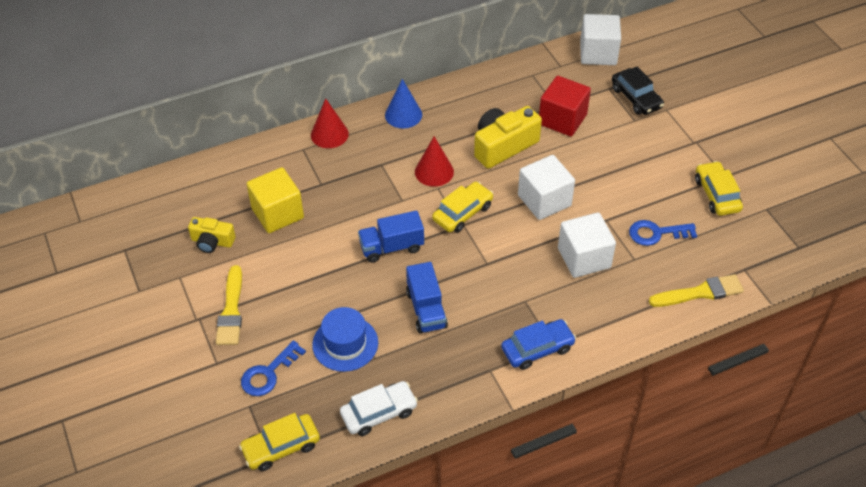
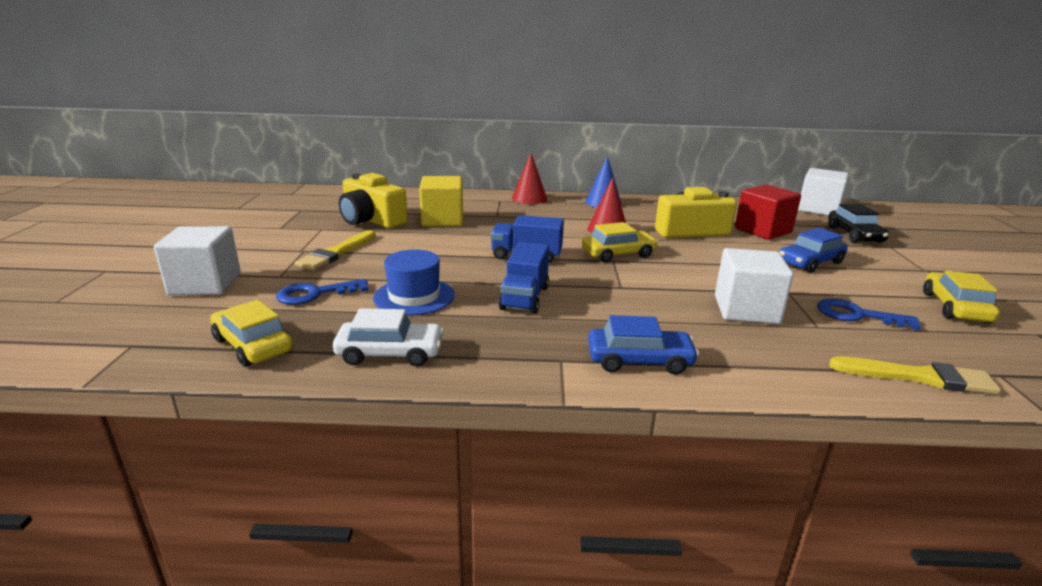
camera: 25 degrees right, 25 degrees down
yellow camera [188,217,236,253] -> yellow camera [339,173,408,229], size x1.69
yellow car [239,413,320,471] -> yellow car turned 45 degrees clockwise [210,300,293,367]
white cube [518,155,575,220] -> white cube moved to [154,226,241,295]
none -> blue car [779,228,848,273]

